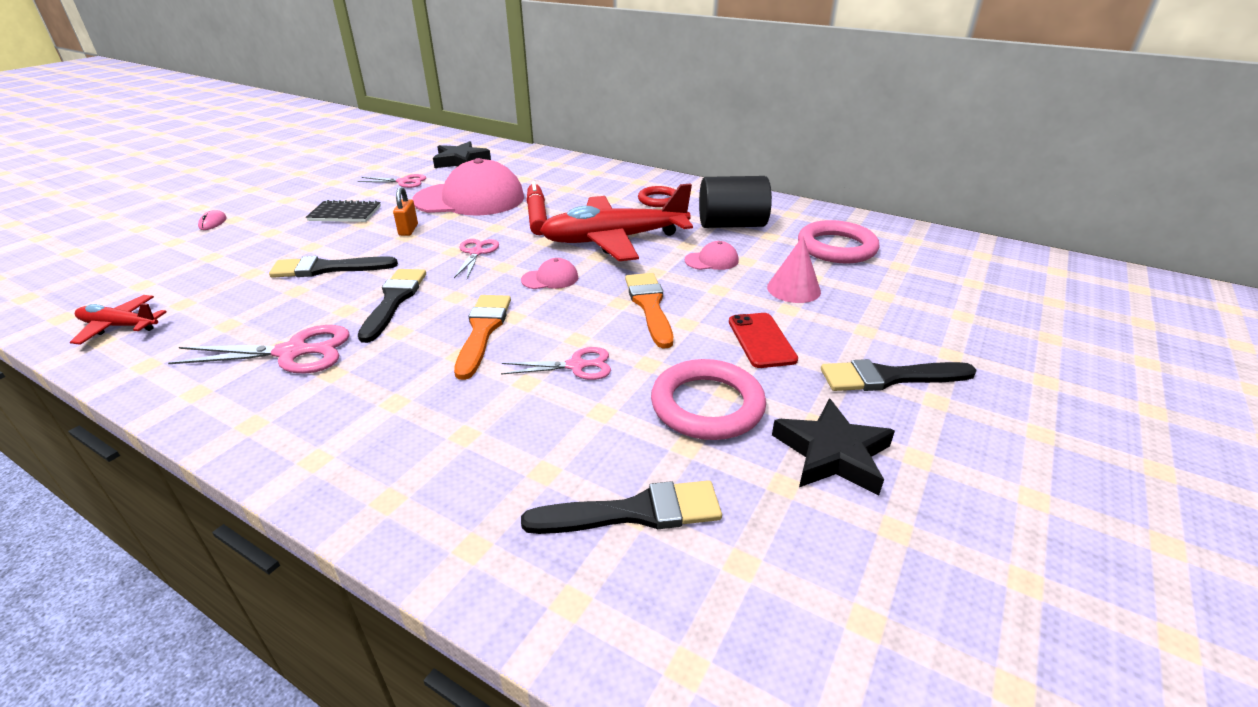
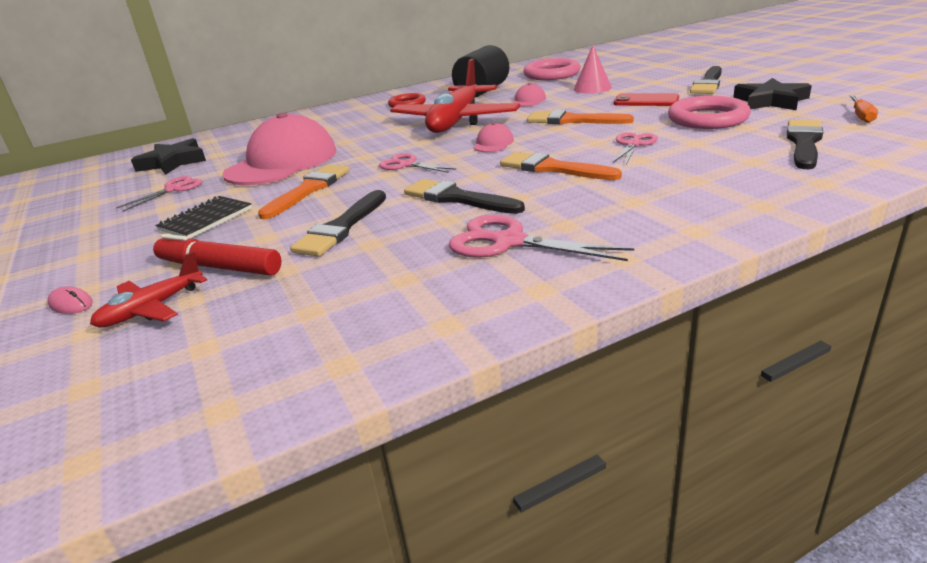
camera: 55 degrees left, 5 degrees down
red plane [70,295,167,345] -> red plane moved to [90,252,207,327]
pink scissors [168,325,350,374] -> pink scissors turned 90 degrees counterclockwise [449,215,634,261]
orange padlock [393,187,418,236] -> orange brush [258,165,350,219]
red marker [526,182,547,235] -> red marker moved to [153,234,282,276]
none -> orange screwdriver [849,96,878,123]

